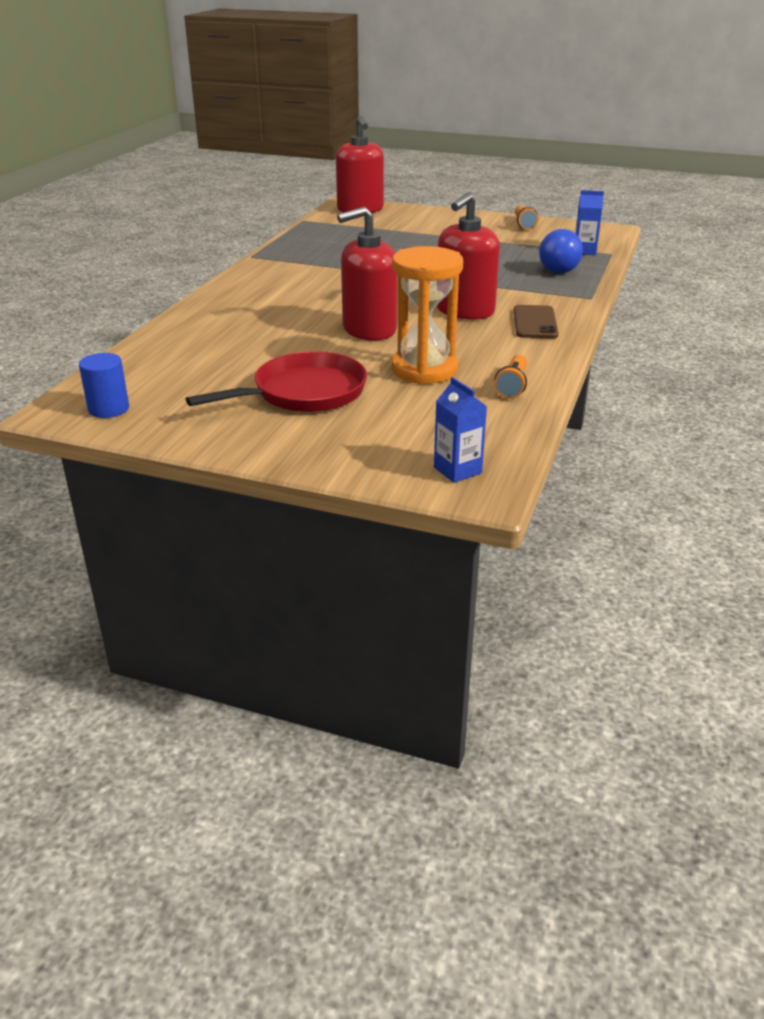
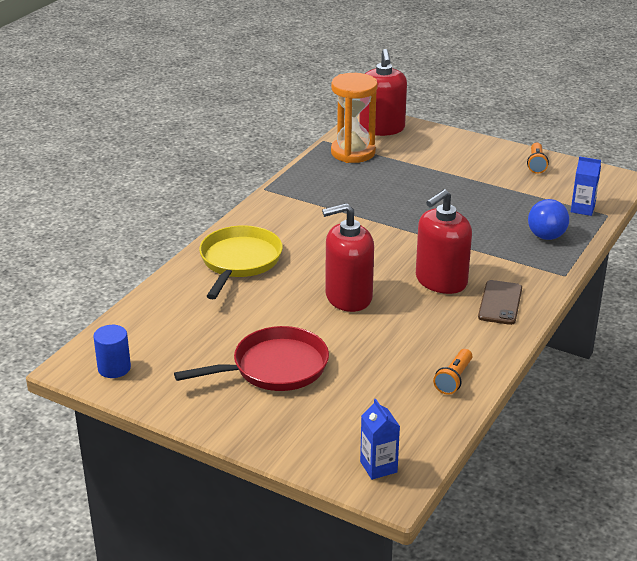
camera: 10 degrees right, 0 degrees up
orange hourglass [392,246,463,385] -> orange hourglass moved to [331,73,378,163]
none -> yellow pan [199,225,283,299]

